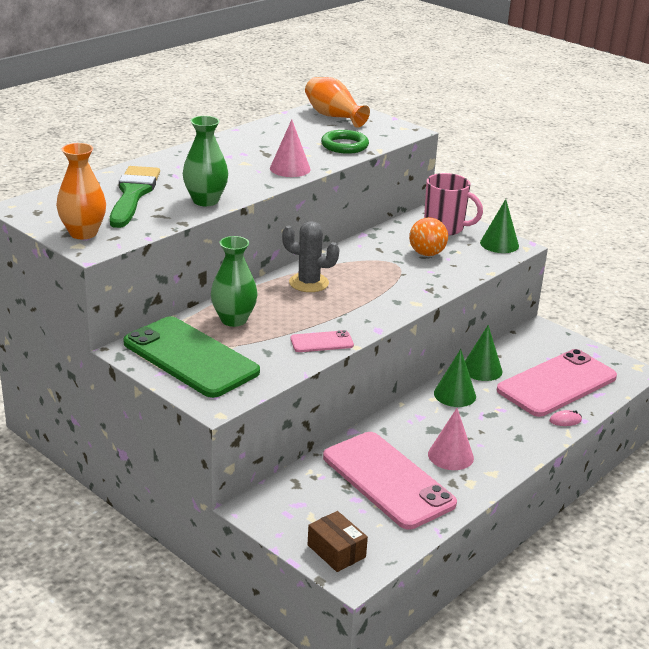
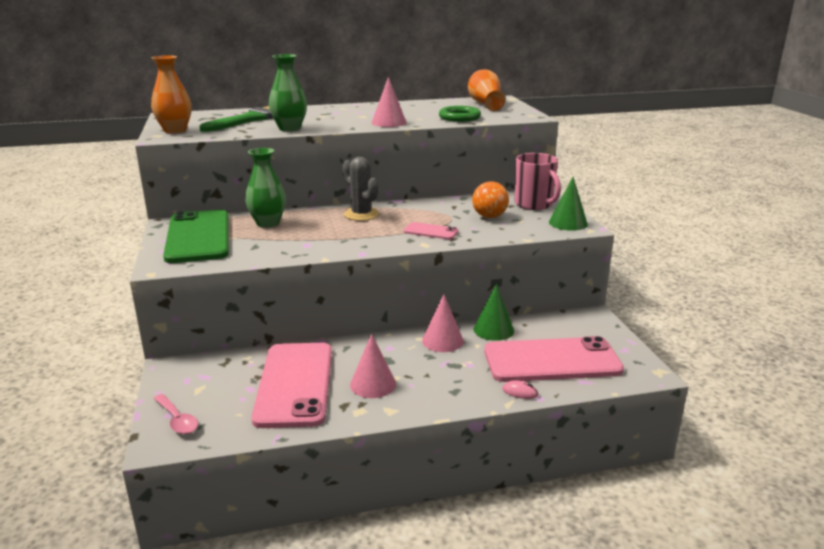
camera: 35 degrees right, 5 degrees down
pink phone [290,330,354,352] -> pink phone moved to [404,222,459,240]
brown box [308,511,368,572] -> pink spoon [153,394,198,434]
green cone [434,349,476,407] -> pink cone [422,294,464,352]

